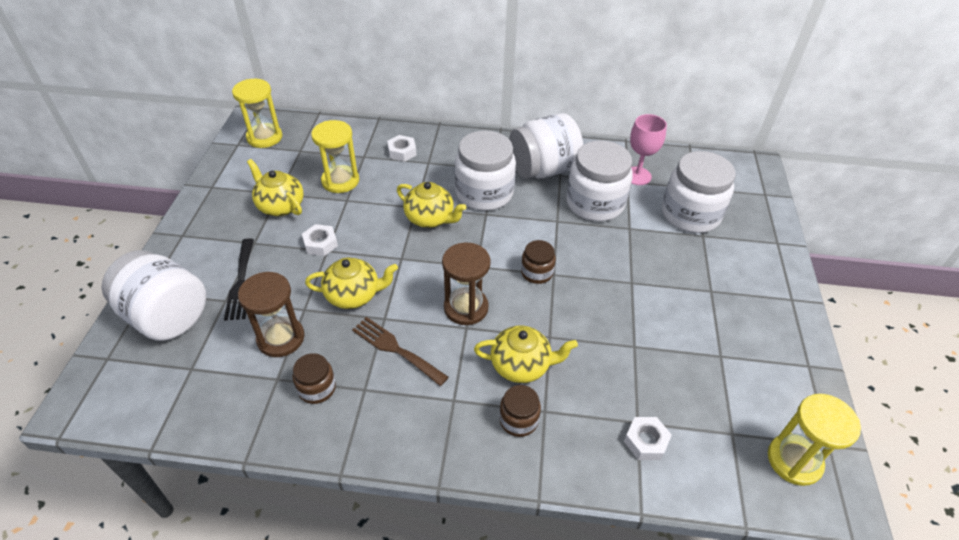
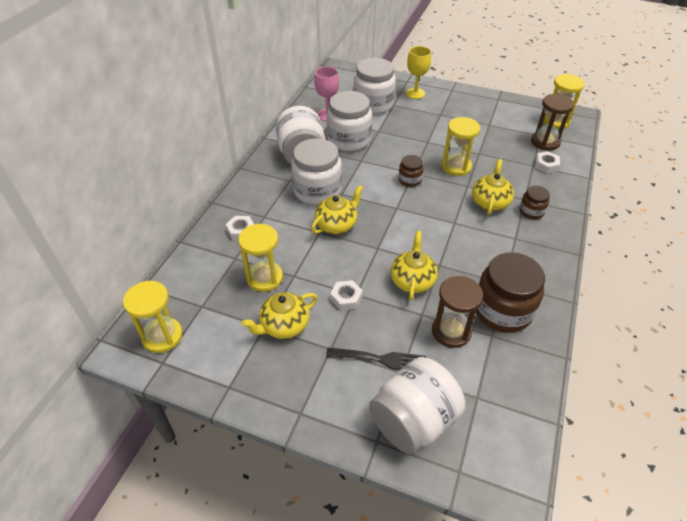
camera: 75 degrees left, 0 degrees up
brown jar [293,353,336,404] -> brown jar [476,252,545,333], size x2.00
brown fork [352,317,449,386] -> none
brown hourglass [442,242,491,325] -> brown hourglass moved to [531,94,574,151]
none -> yellow goblet [406,46,431,99]
none -> yellow hourglass [441,117,480,176]

